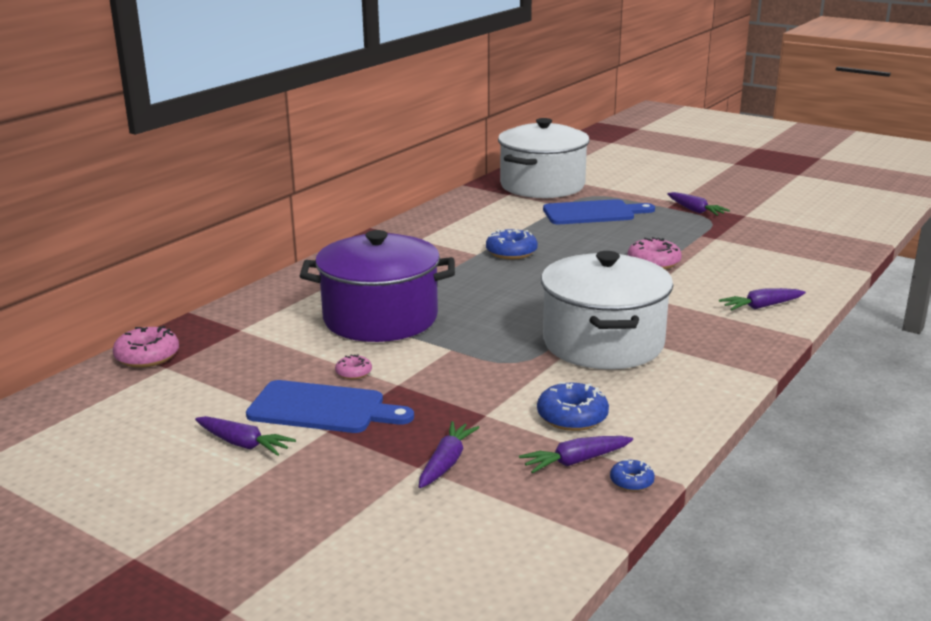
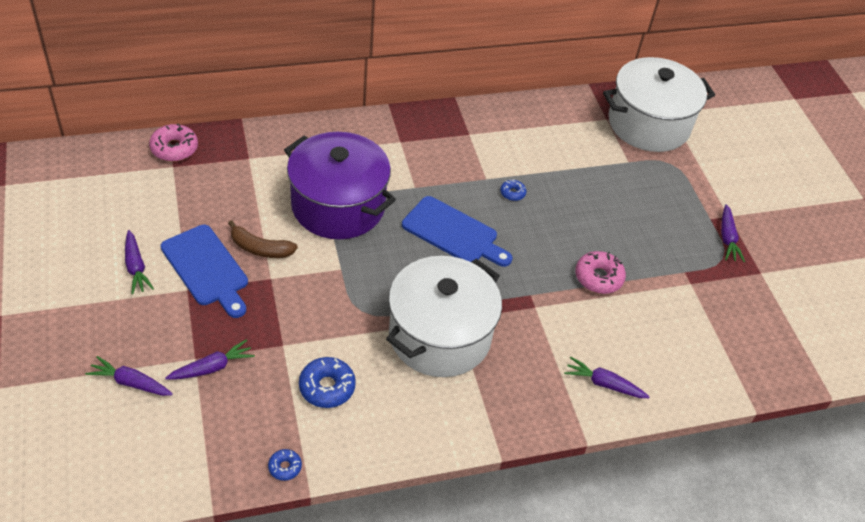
camera: 35 degrees right, 25 degrees up
pink donut [335,355,372,379] -> brown banana [228,220,298,258]
blue donut [486,229,538,259] -> blue donut [500,179,526,201], size x0.56
purple carrot [519,436,633,473] -> purple carrot moved to [85,356,173,396]
blue cutting board [543,199,655,224] -> blue cutting board moved to [402,196,513,267]

